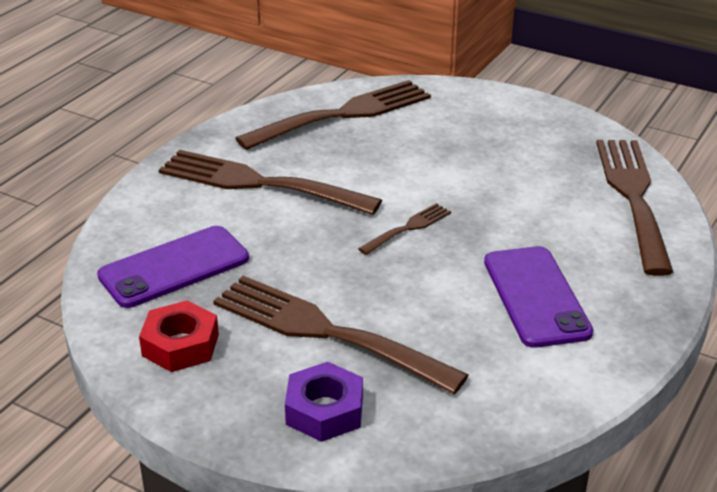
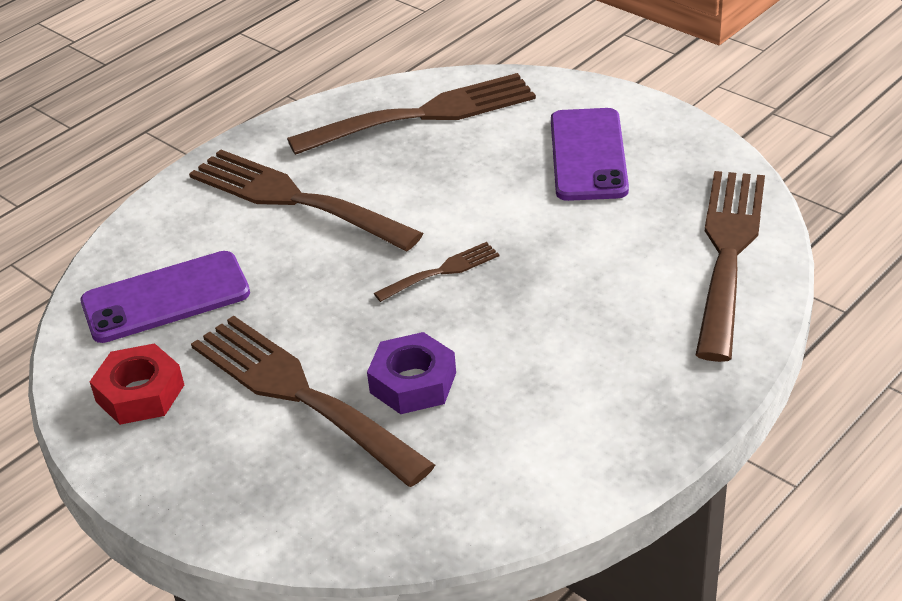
camera: 15 degrees right, 5 degrees up
purple nut [285,362,363,442] -> purple nut moved to [367,332,456,414]
purple phone [484,246,593,348] -> purple phone moved to [551,108,629,201]

